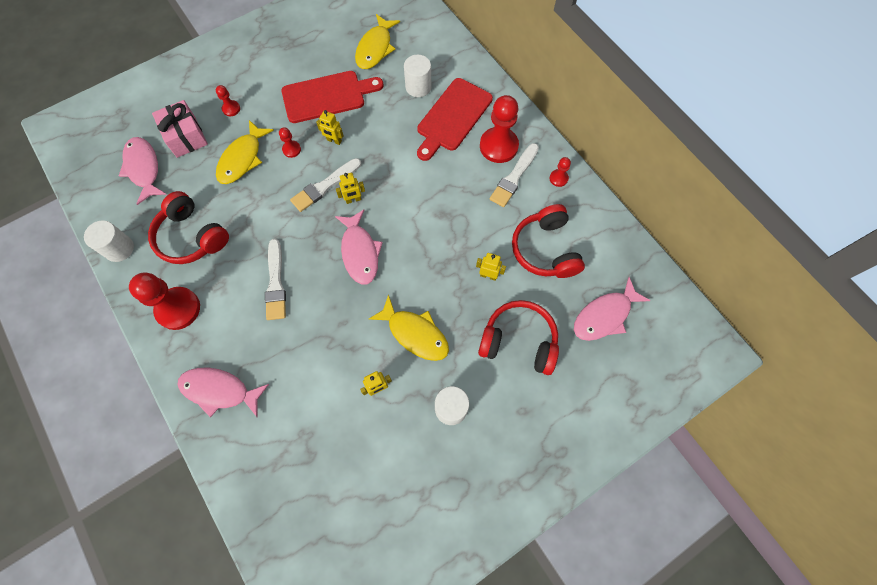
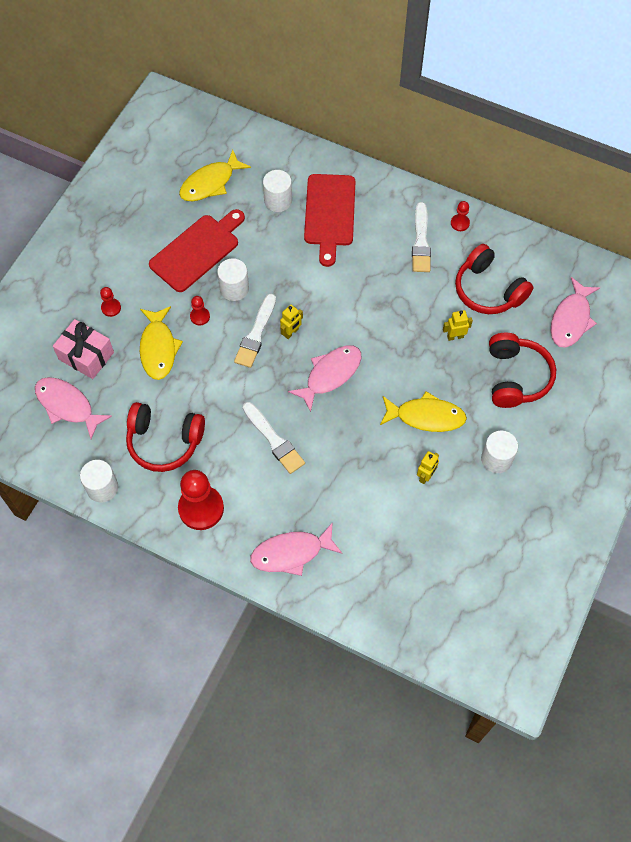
camera: 30 degrees left, 5 degrees down
yellow robot [316,110,344,145] -> white cylinder [217,258,249,301]
pink fish [335,210,383,285] -> pink fish turned 90 degrees counterclockwise [288,345,361,412]
yellow fish [355,14,400,69] -> yellow fish turned 60 degrees clockwise [179,150,251,201]
red headphones [478,300,559,375] -> red headphones turned 105 degrees clockwise [489,332,556,408]
red pawn [480,95,519,163] -> none

